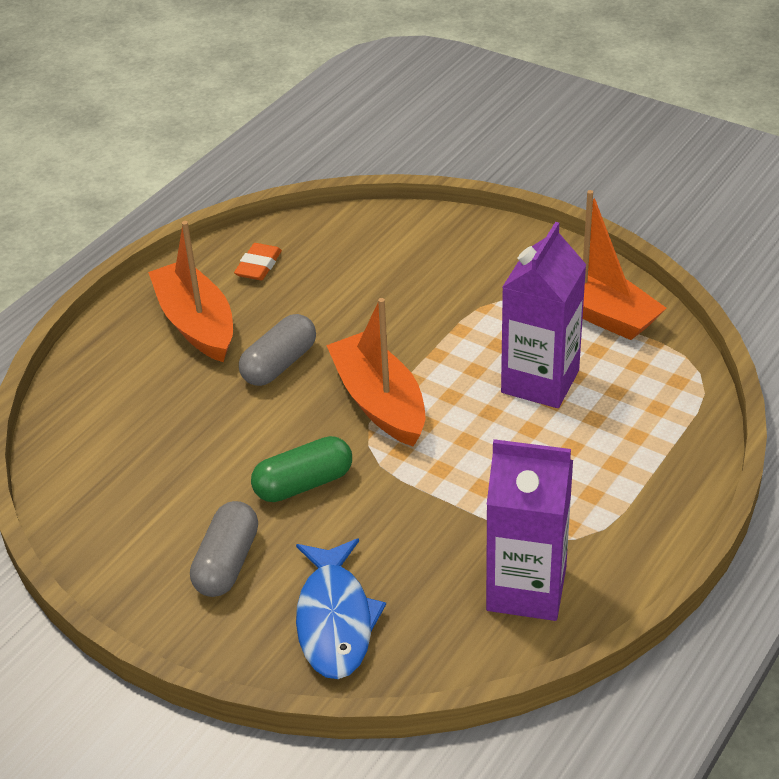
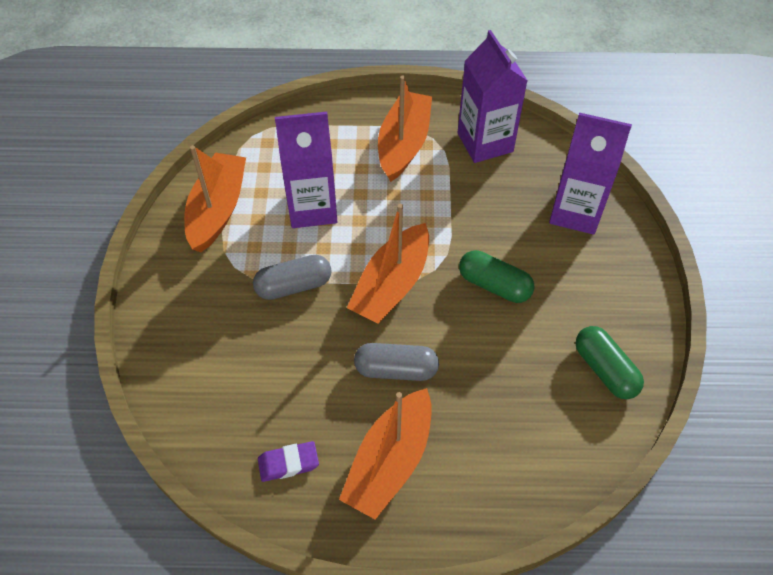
camera: 125 degrees left, 15 degrees up
grey capsule [190,501,258,597] -> grey capsule moved to [253,255,332,300]
orange eraser [234,243,282,280] -> purple eraser [258,441,319,482]
blue fish [296,538,386,679] -> purple carton [549,113,632,235]
none -> orange boat [378,75,432,182]
none -> green capsule [575,326,644,399]

